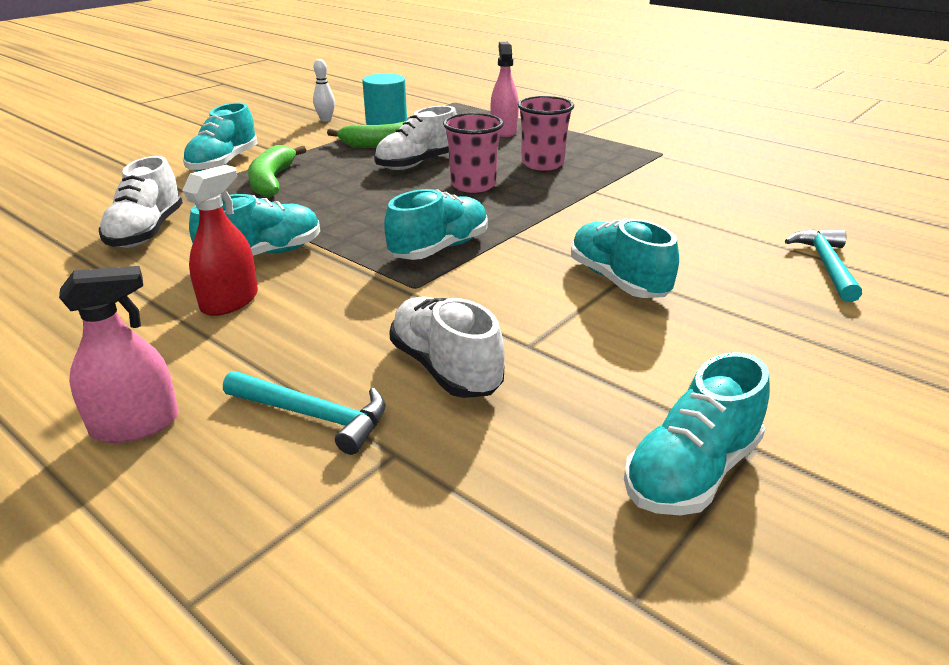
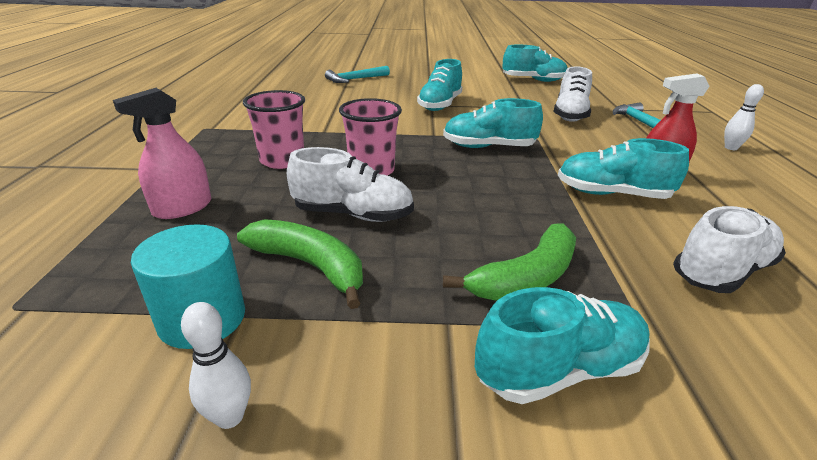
camera: 130 degrees left, 0 degrees up
pink spray bottle [59,266,179,443] -> white bowling pin [724,84,764,150]

